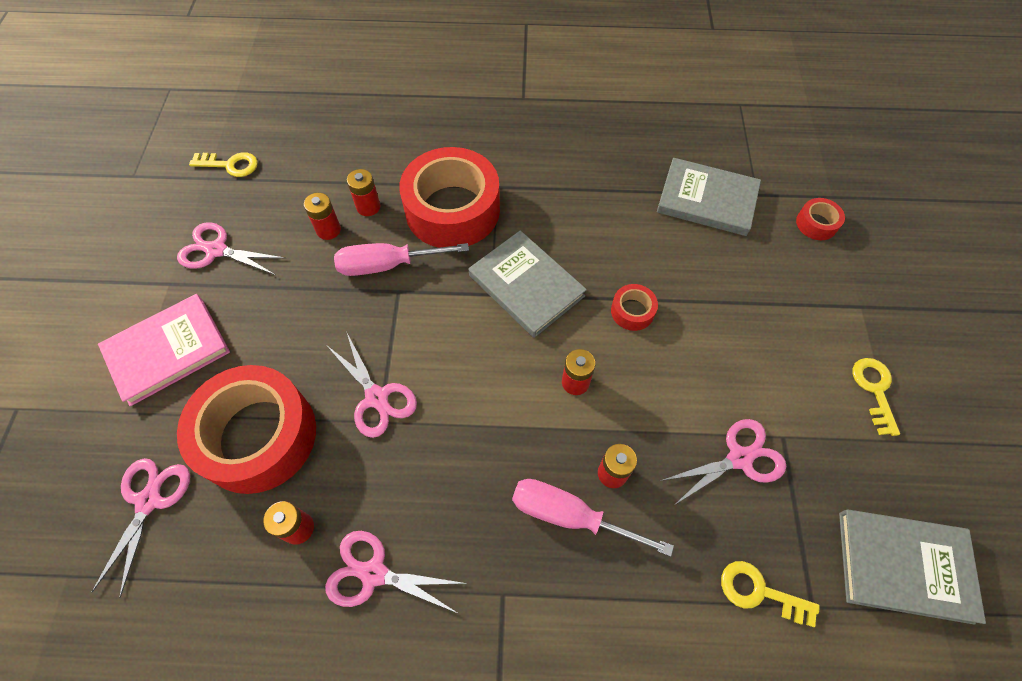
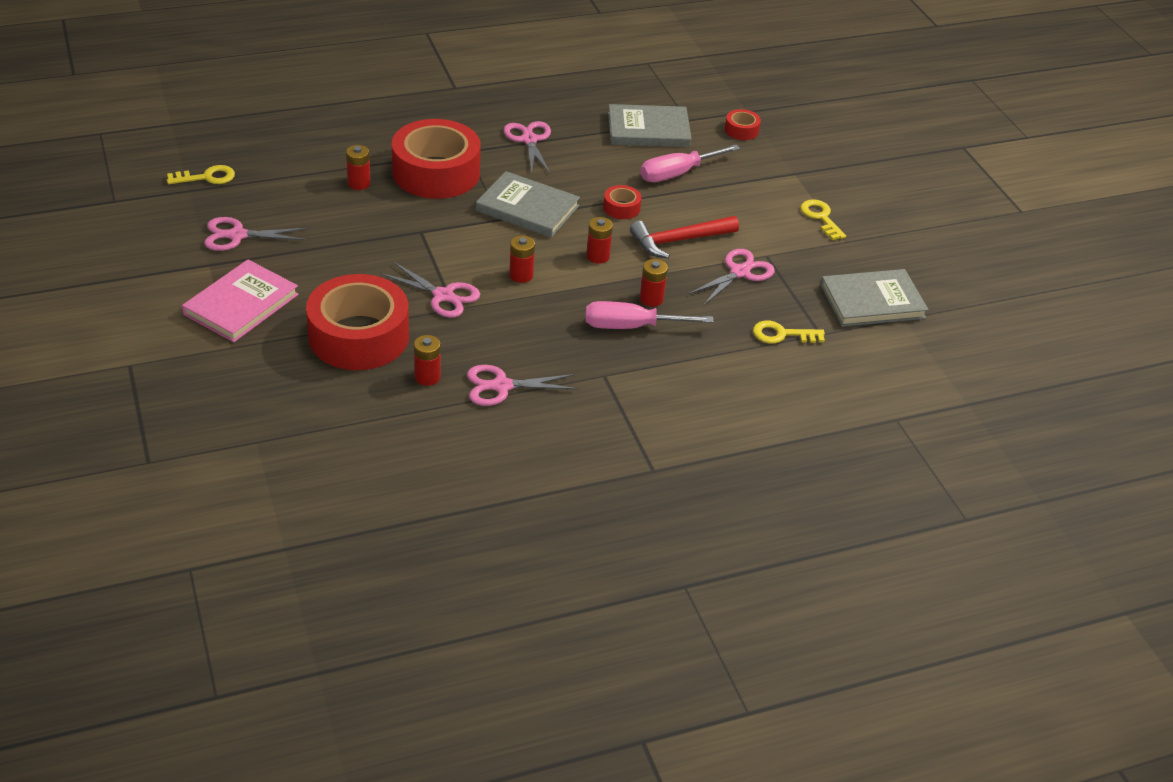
camera: 25 degrees left, 20 degrees down
pink scissors [91,458,190,598] -> pink scissors moved to [504,121,551,175]
red battery [304,193,341,240] -> red battery moved to [509,235,535,283]
pink screwdriver [334,243,469,276] -> pink screwdriver moved to [640,145,740,182]
none -> red hammer [630,216,739,259]

